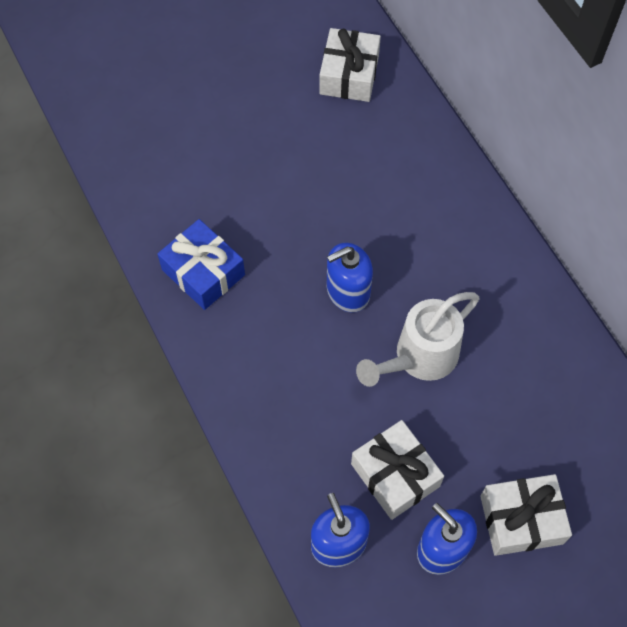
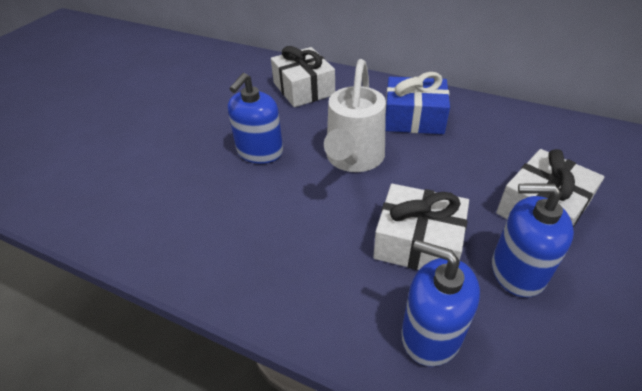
camera: 35 degrees left, 20 degrees down
blue gift [158,219,245,310] -> blue gift moved to [385,72,450,134]
white gift [319,28,381,102] -> white gift moved to [271,46,335,107]

